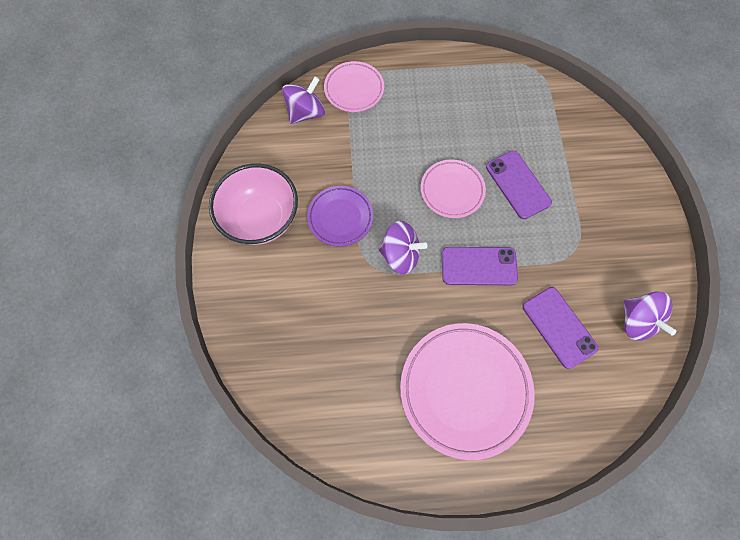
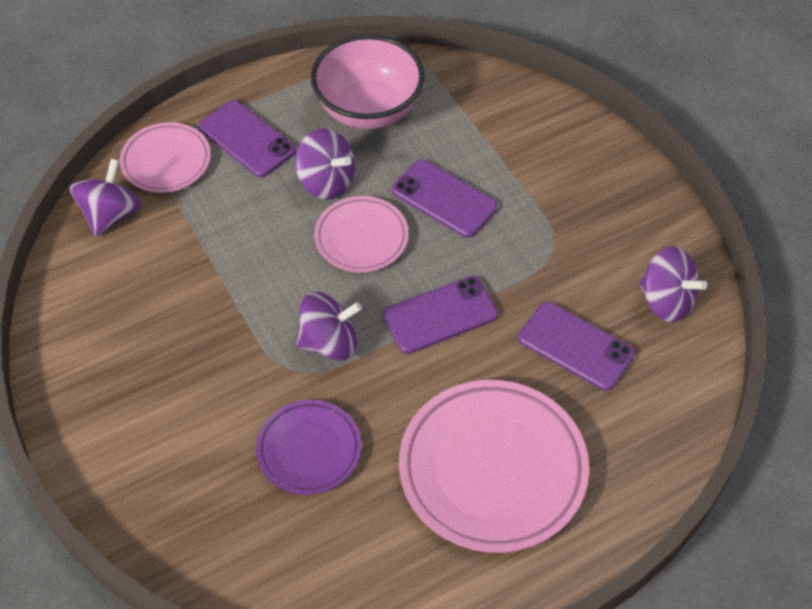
camera: 25 degrees left, 15 degrees down
pink bowl [209,163,298,245] -> pink bowl moved to [311,34,424,129]
purple plate [307,186,373,247] -> purple plate moved to [256,400,361,495]
none -> purple phone [199,100,296,177]
none -> purple spinning top [295,128,355,200]

